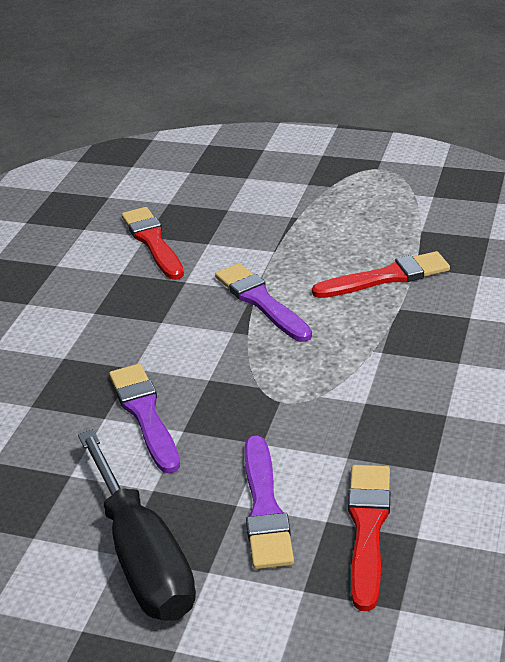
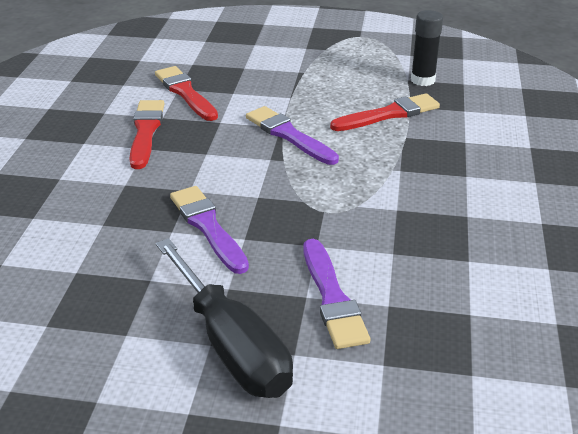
camera: 10 degrees left, 0 degrees up
red brush [348,465,390,611] -> red brush moved to [129,100,164,169]
none -> black glue stick [411,10,443,86]

